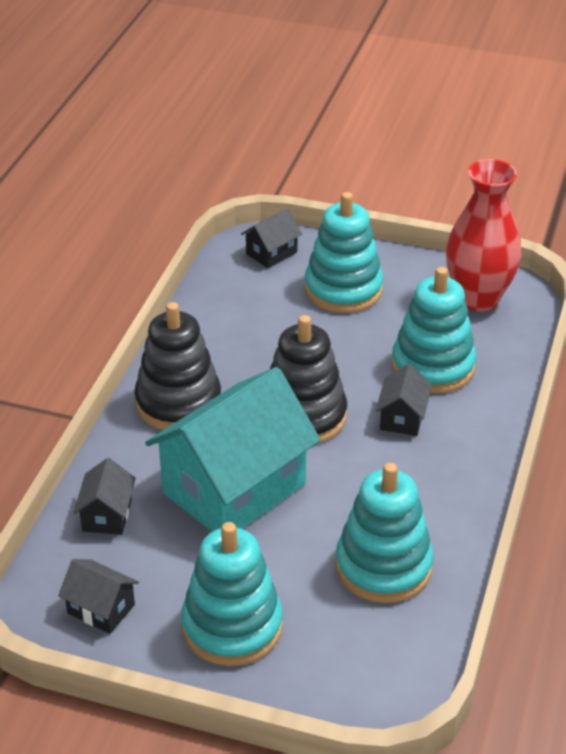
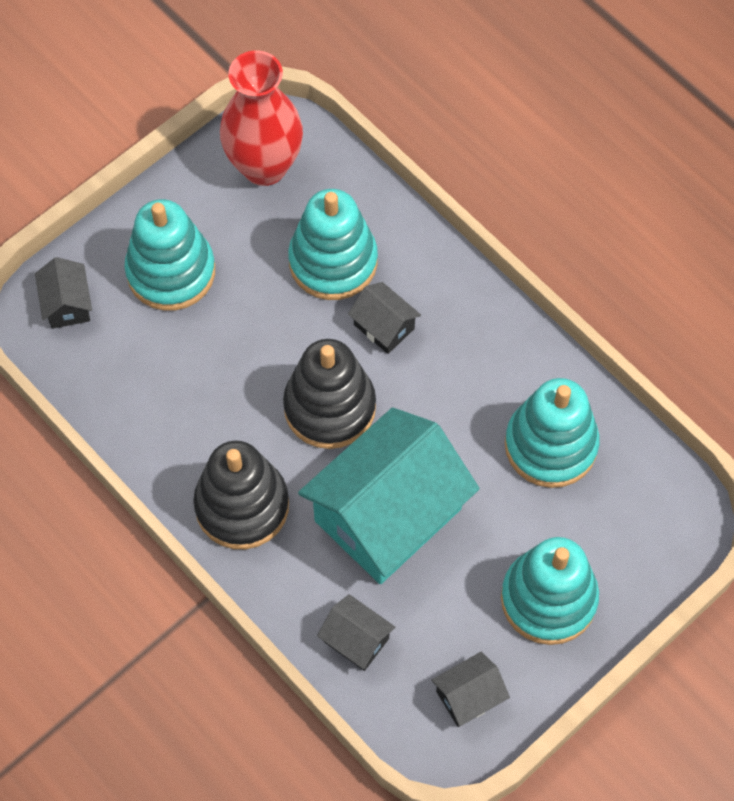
camera: 60 degrees left, 25 degrees up
turquoise house [145,367,321,532] -> turquoise house turned 60 degrees clockwise [298,408,479,584]

